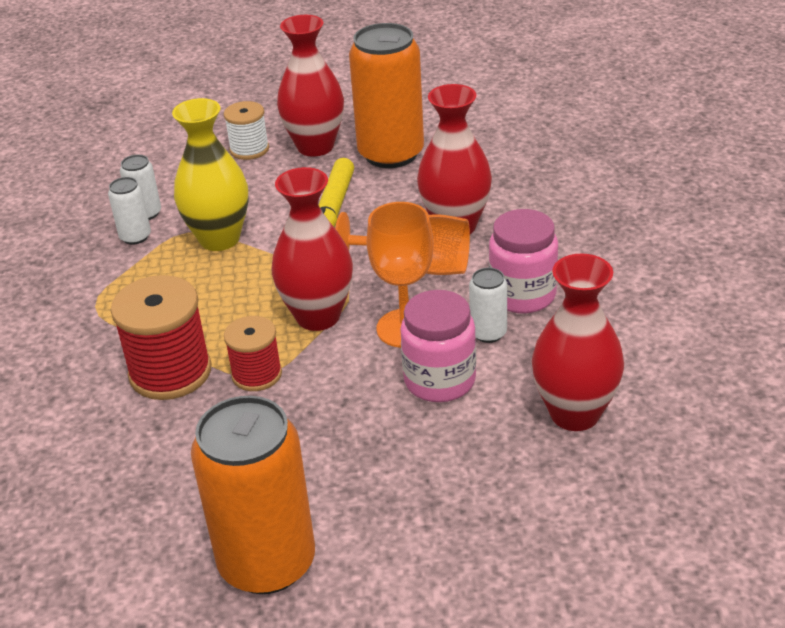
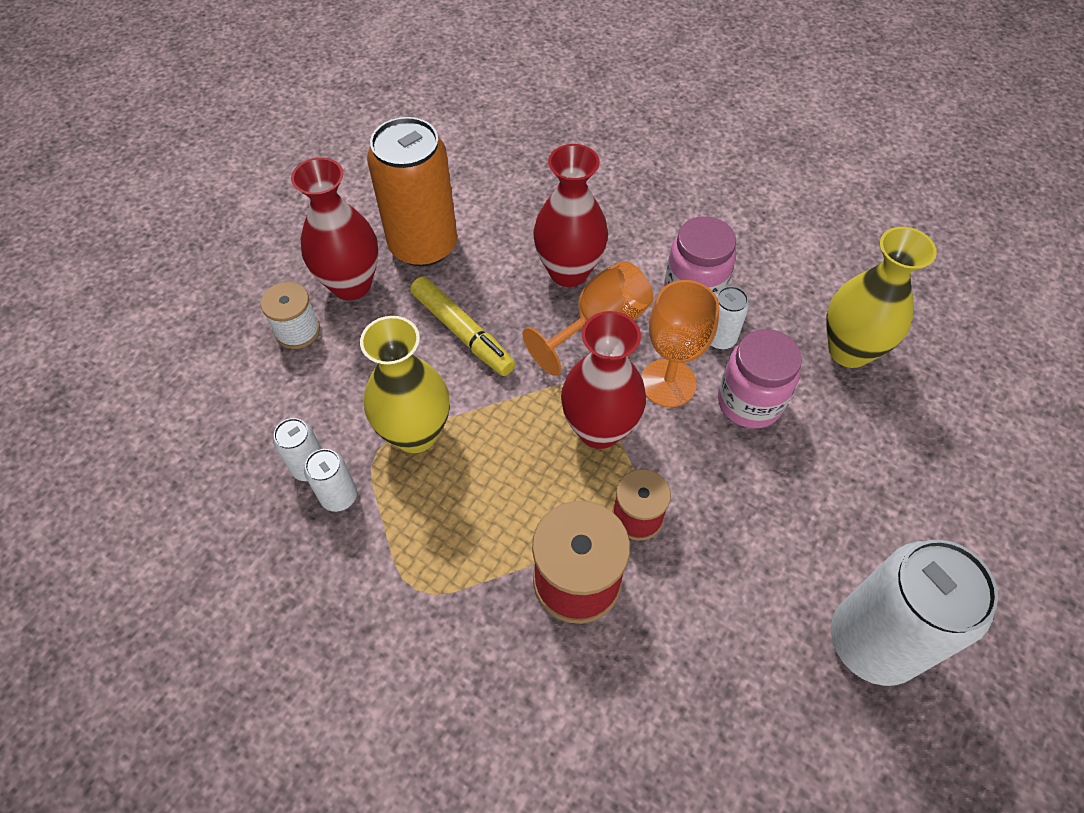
camera: 55 degrees left, 20 degrees up
orange can [191,396,315,594] -> white can [831,540,998,686]
red vase [532,254,624,431] -> yellow vase [826,227,937,368]

